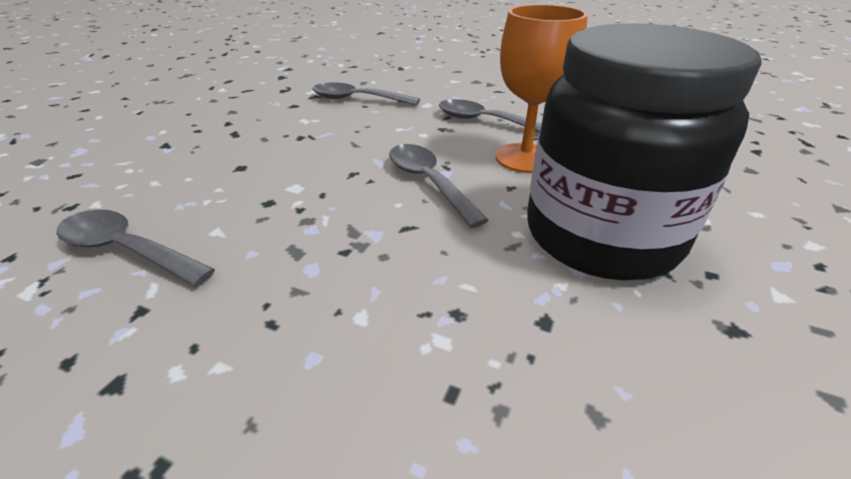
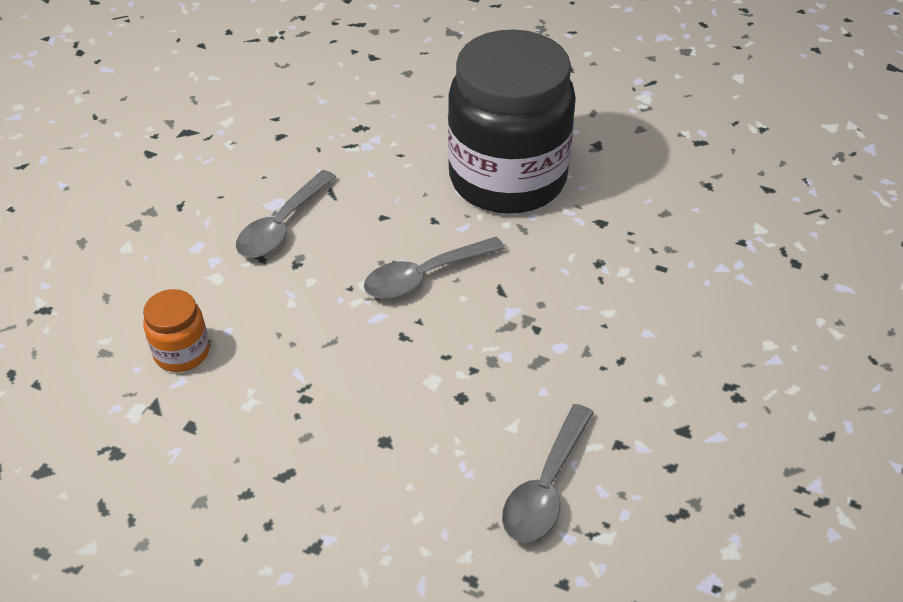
camera: 90 degrees left, 10 degrees up
grey spoon [312,82,420,106] -> orange jar [143,289,210,372]
orange goblet [495,5,588,173] -> none

